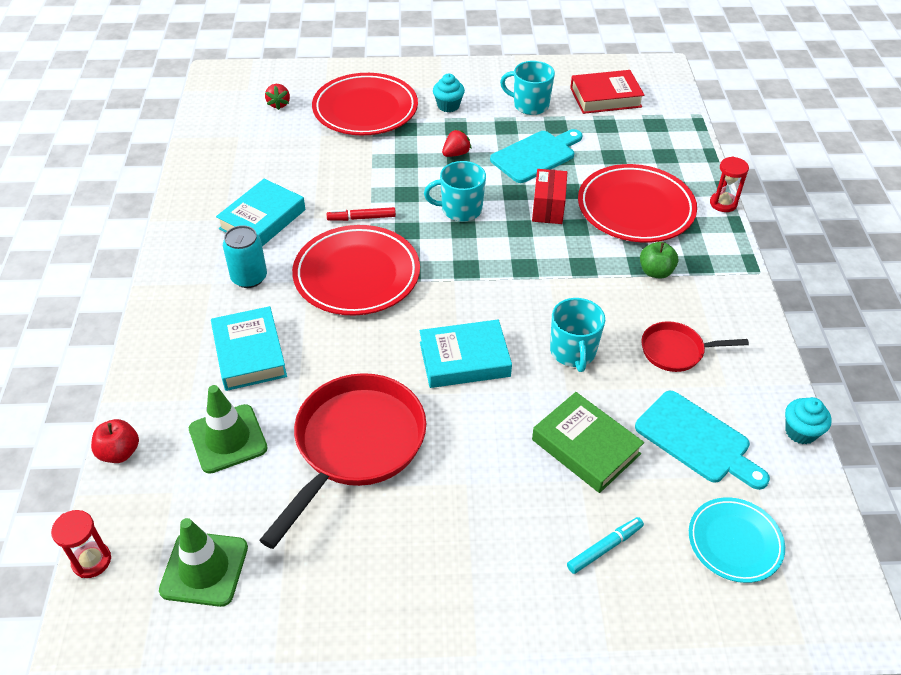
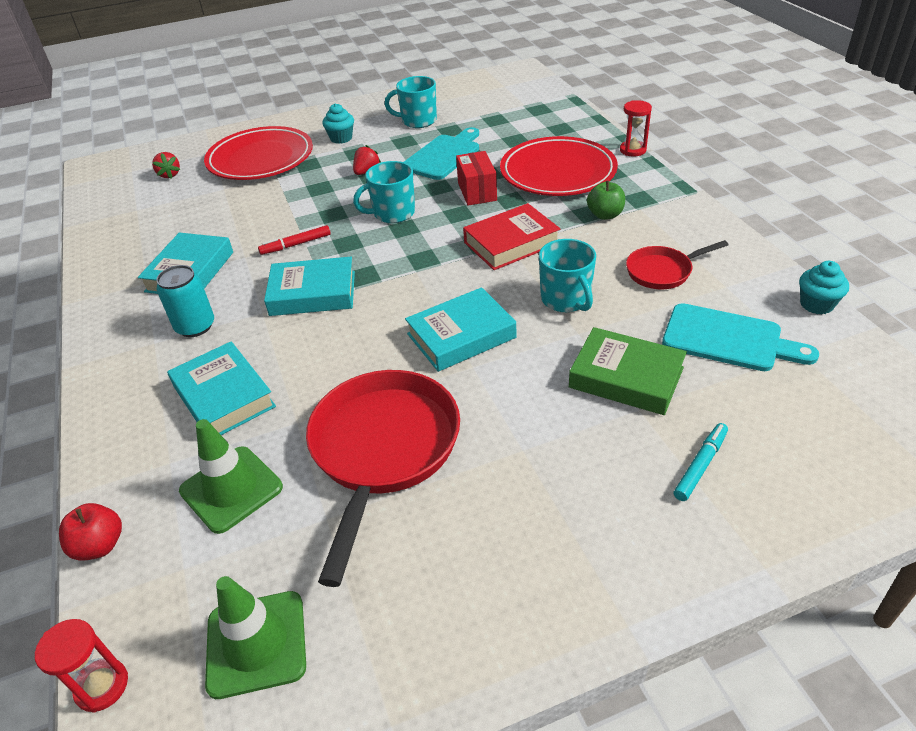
camera: 15 degrees left, 5 degrees down
red plate [292,225,420,316] -> turquoise book [264,257,355,316]
red book [570,70,645,114] -> red book moved to [463,203,561,270]
turquoise plate [689,497,785,583] -> none

